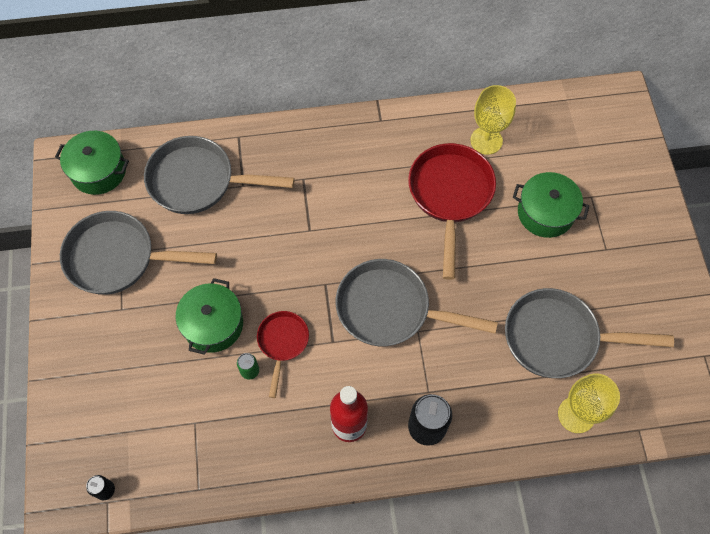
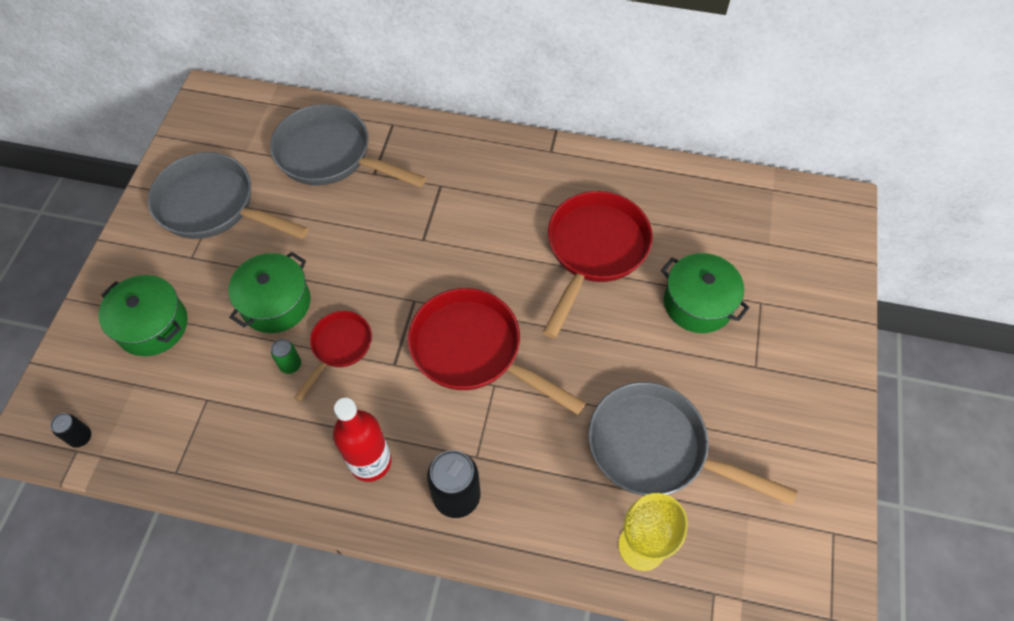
camera: 20 degrees right, 5 degrees down
green pot [55,131,129,195] -> green pot moved to [98,275,188,356]
grey pan [336,259,498,346] -> red pan [408,288,586,415]
yellow goblet [471,85,516,155] -> none

